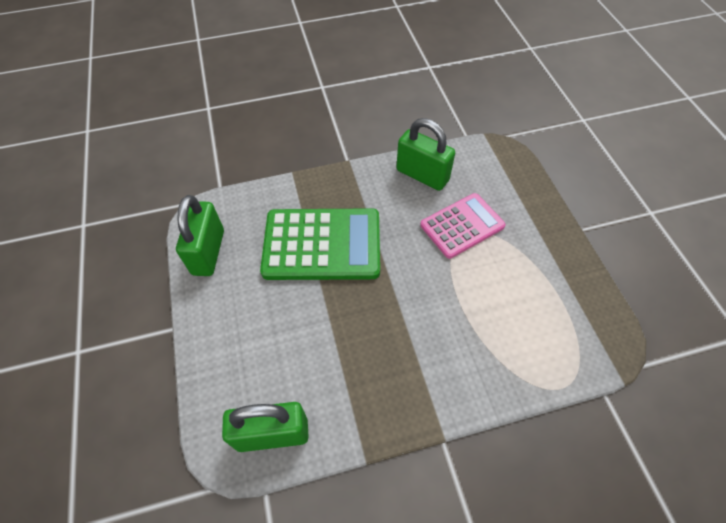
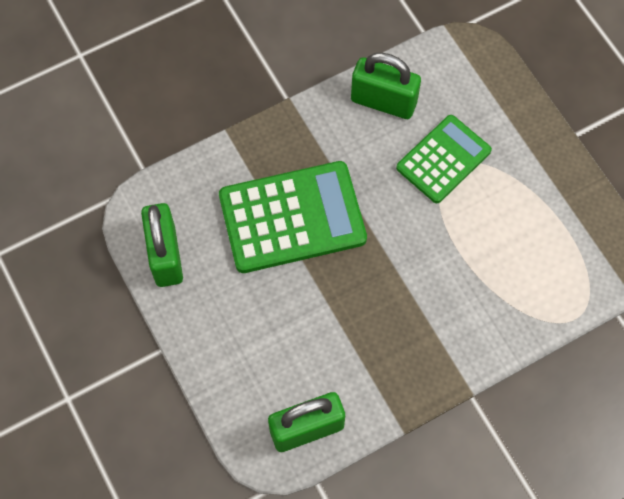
camera: 15 degrees left, 10 degrees up
pink calculator [420,193,506,259] -> green calculator [396,115,492,203]

